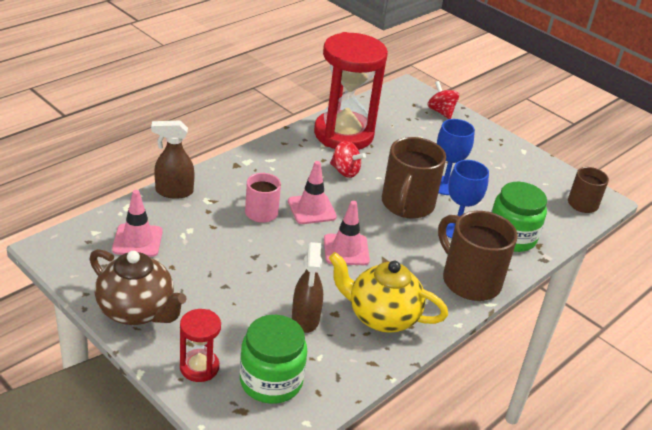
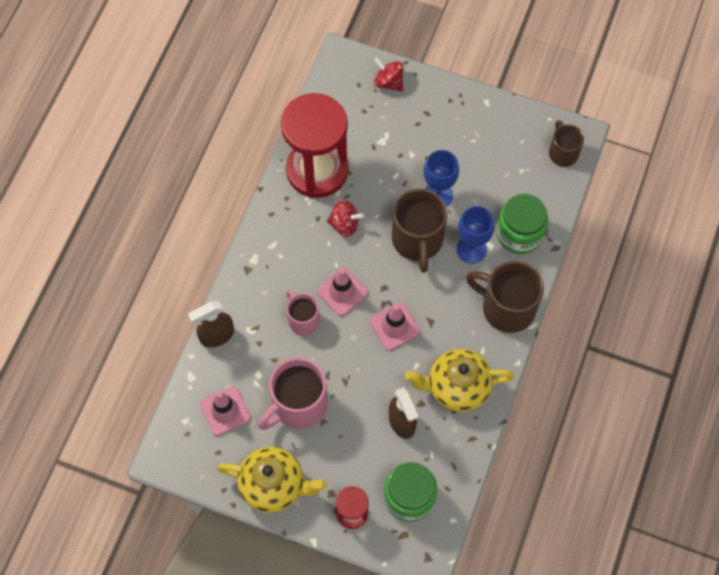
camera: 20 degrees left, 30 degrees up
brown teapot [90,249,187,325] -> yellow teapot [217,447,327,513]
none -> pink mug [258,357,328,430]

